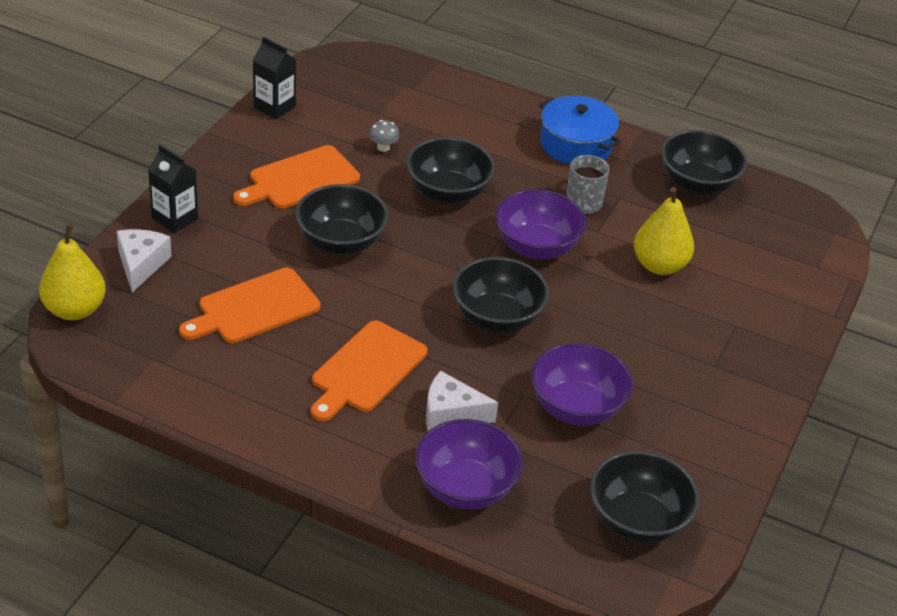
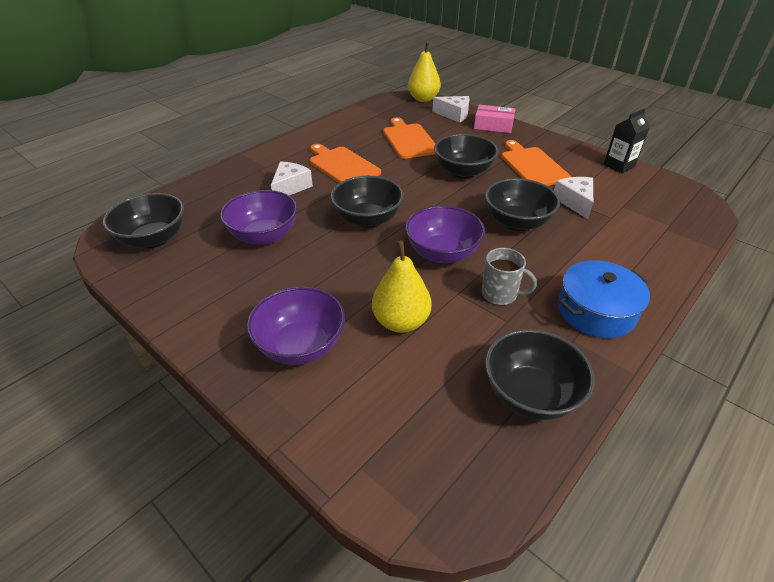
camera: 110 degrees right, 0 degrees up
black carton [148,145,198,233] -> pink box [474,105,515,133]
grey mushroom [369,120,400,152] -> white cheese [554,177,593,219]
purple bowl [415,419,523,509] -> purple bowl moved to [247,287,345,365]

